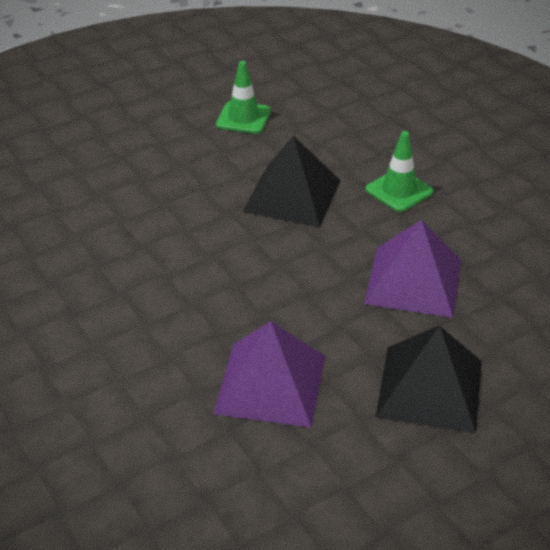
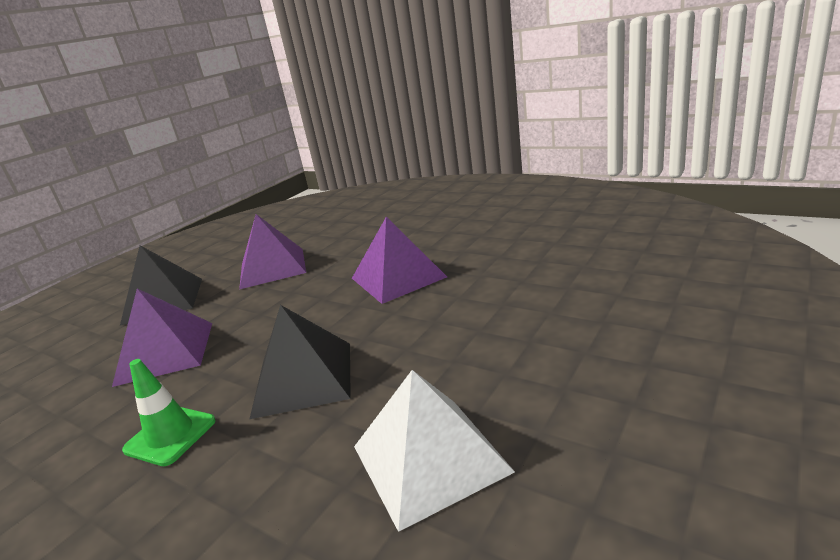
camera: 160 degrees right, 15 degrees down
green traffic cone [216,61,271,134] -> white pyramid [354,370,515,532]
none -> purple pyramid [352,217,447,304]

